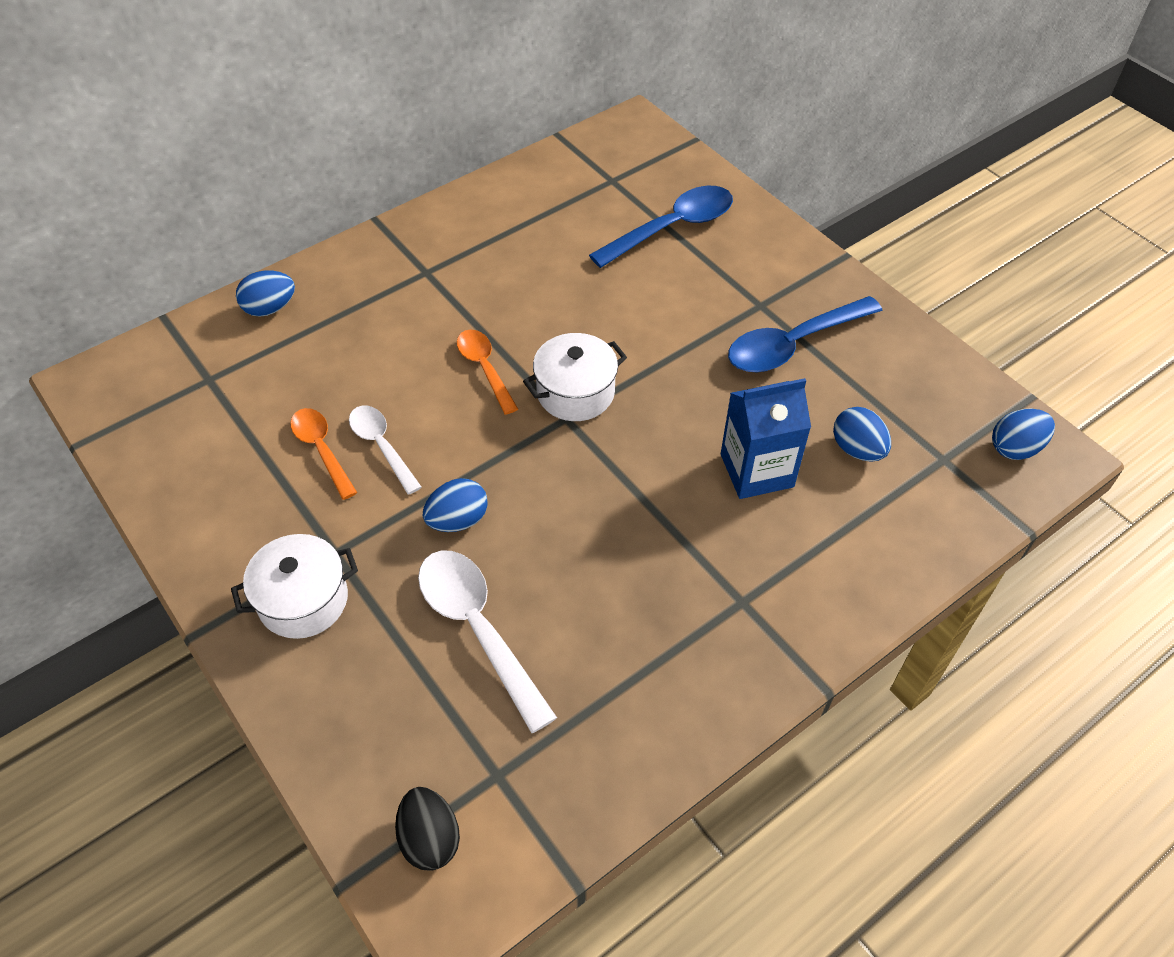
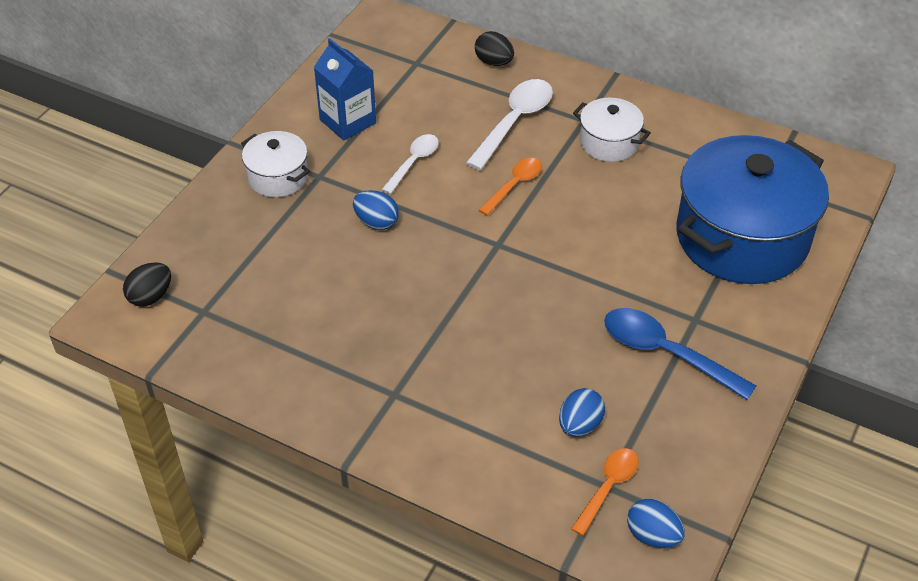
camera: 65 degrees right, 5 degrees down
blue egg [236,270,295,317] -> black egg [475,31,514,66]
orange spoon [291,408,357,500] -> orange spoon moved to [571,448,639,536]
white spoon [418,550,557,733] -> white spoon moved to [466,79,553,170]
white pot [523,333,627,421] -> white pot moved to [573,98,651,162]
blue spoon [589,186,733,268] -> blue pot [677,135,829,284]
blue carton [721,378,811,499] -> blue carton moved to [314,38,376,141]

